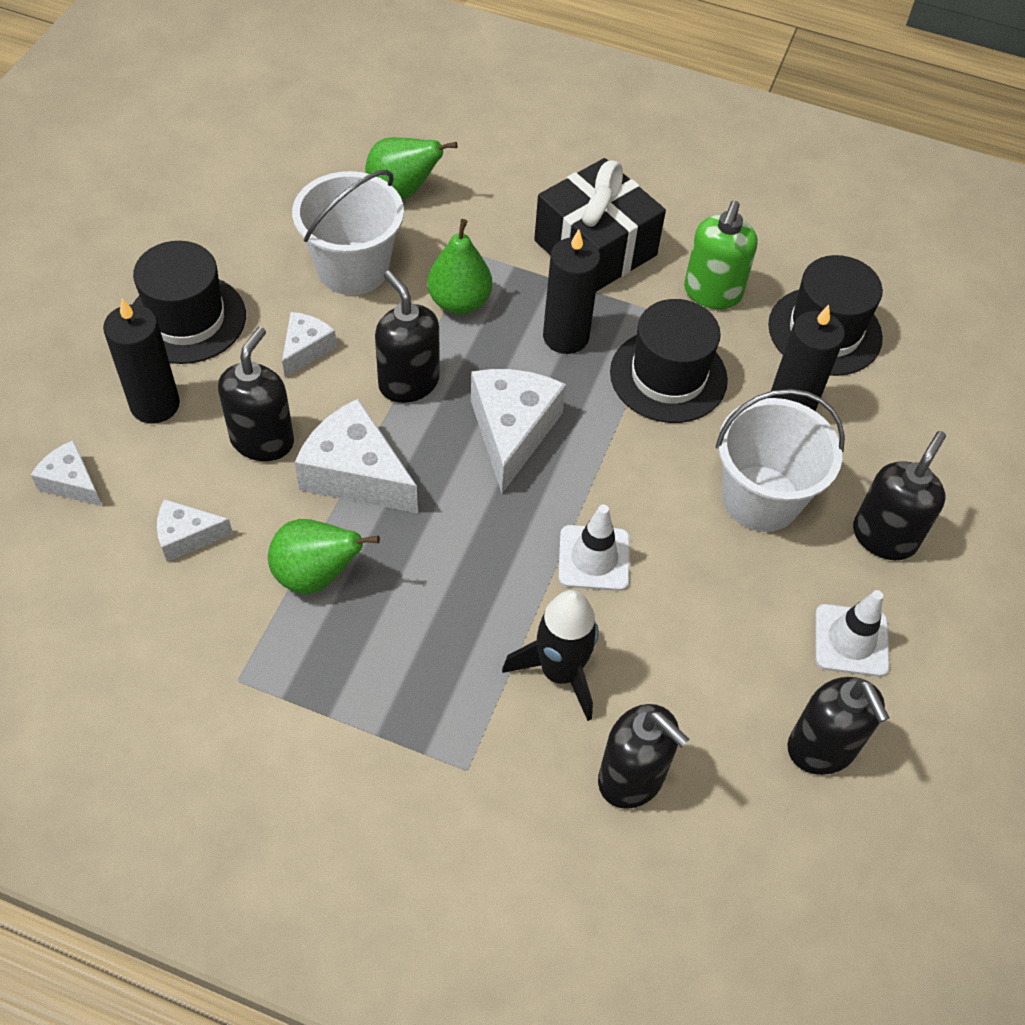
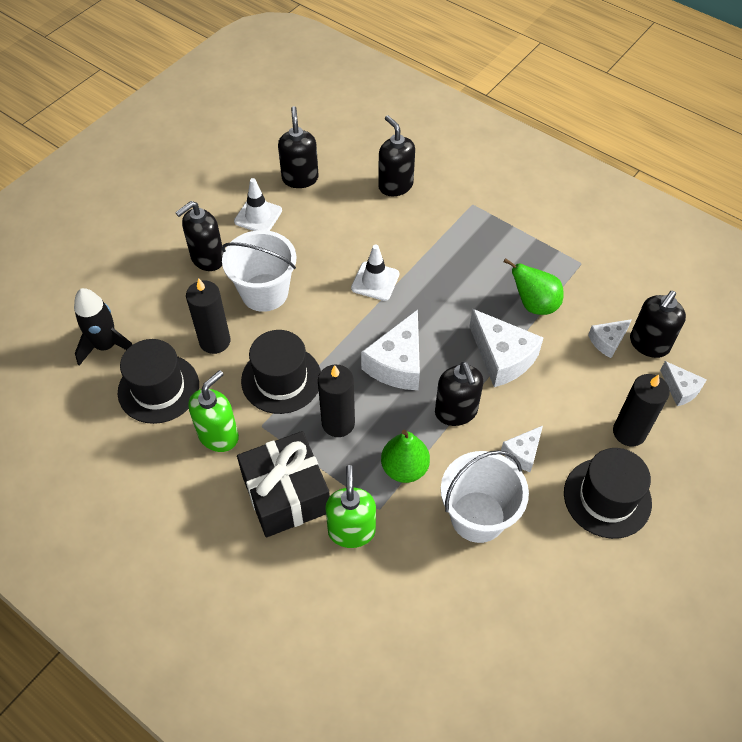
camera: 160 degrees left, 0 degrees up
white cheese [157,499,233,562] -> white cheese turned 135 degrees clockwise [588,319,632,358]
black soap dispenser [218,327,294,461] -> black soap dispenser moved to [630,291,686,358]
green pear [365,137,458,200] -> none
black rocket [502,590,599,721] -> black rocket moved to [74,288,133,366]
none -> green soap dispenser [325,465,376,548]

